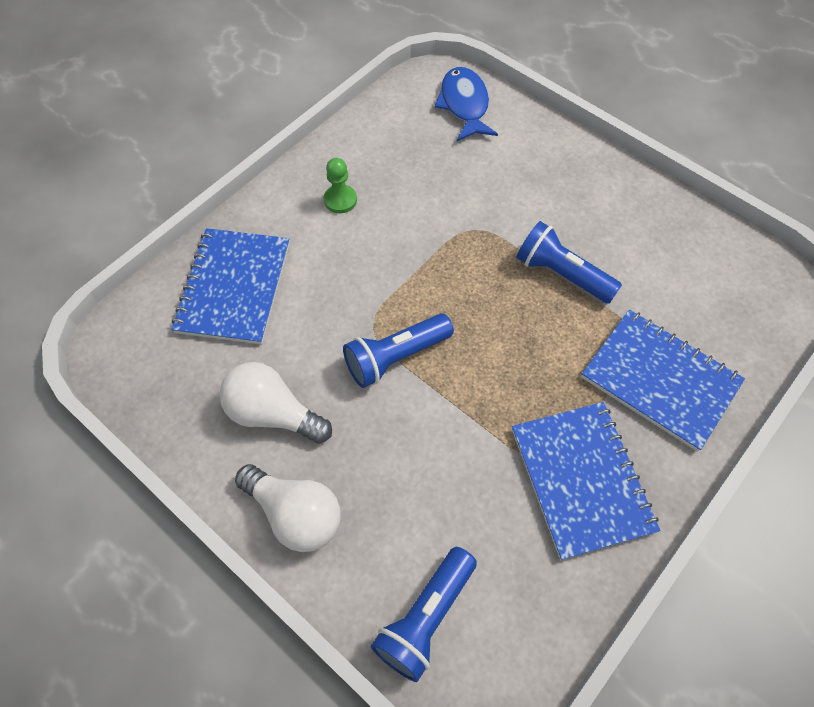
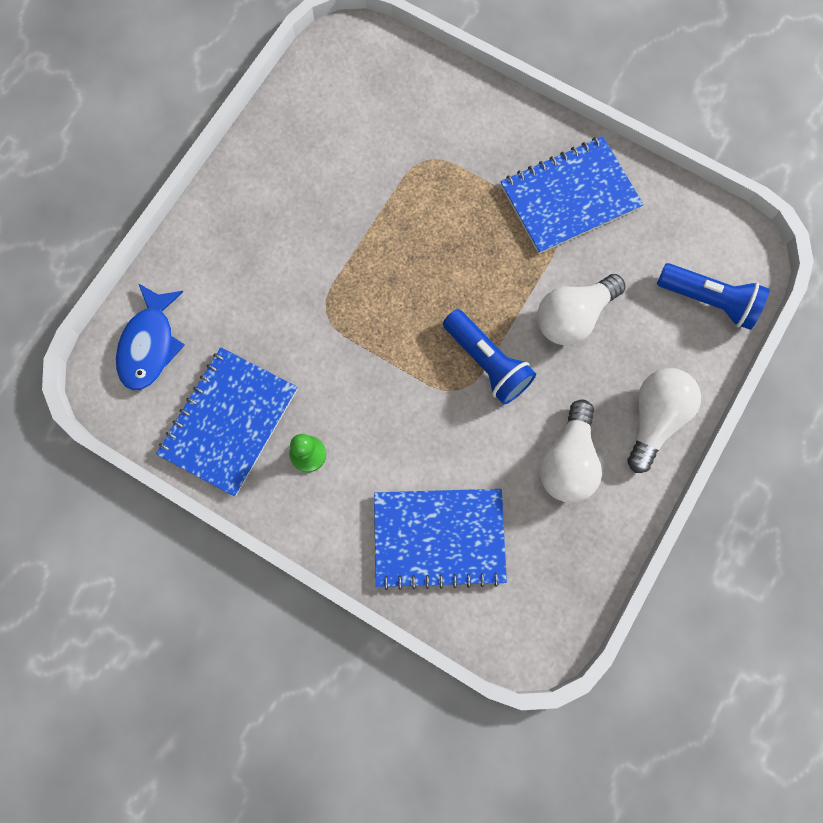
camera: 100 degrees left, 15 degrees up
blue fish [434,67,498,141] -> blue fish turned 60 degrees counterclockwise [116,283,185,390]
blue flashlight [516,221,622,304] -> none
blue notebook [581,310,745,452] -> blue notebook moved to [156,347,298,496]
none -> white light bulb [537,274,626,345]

